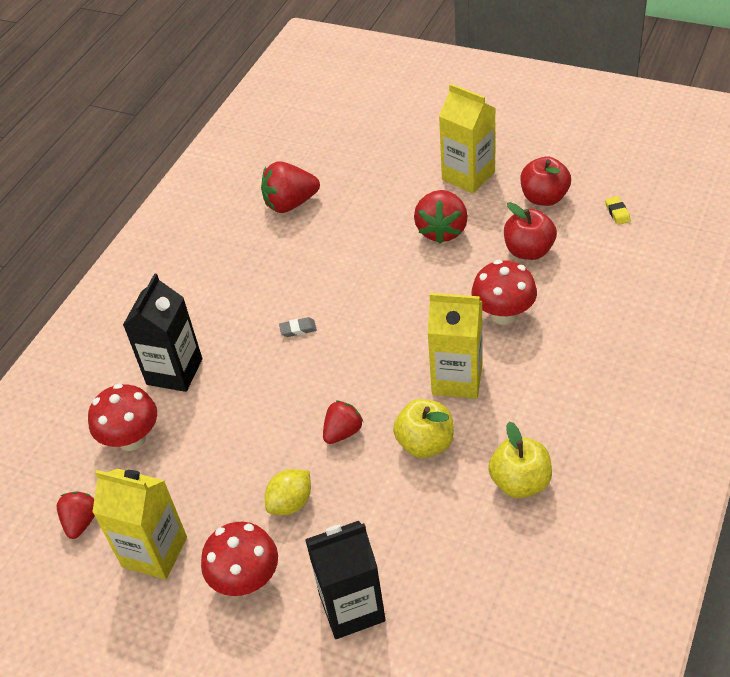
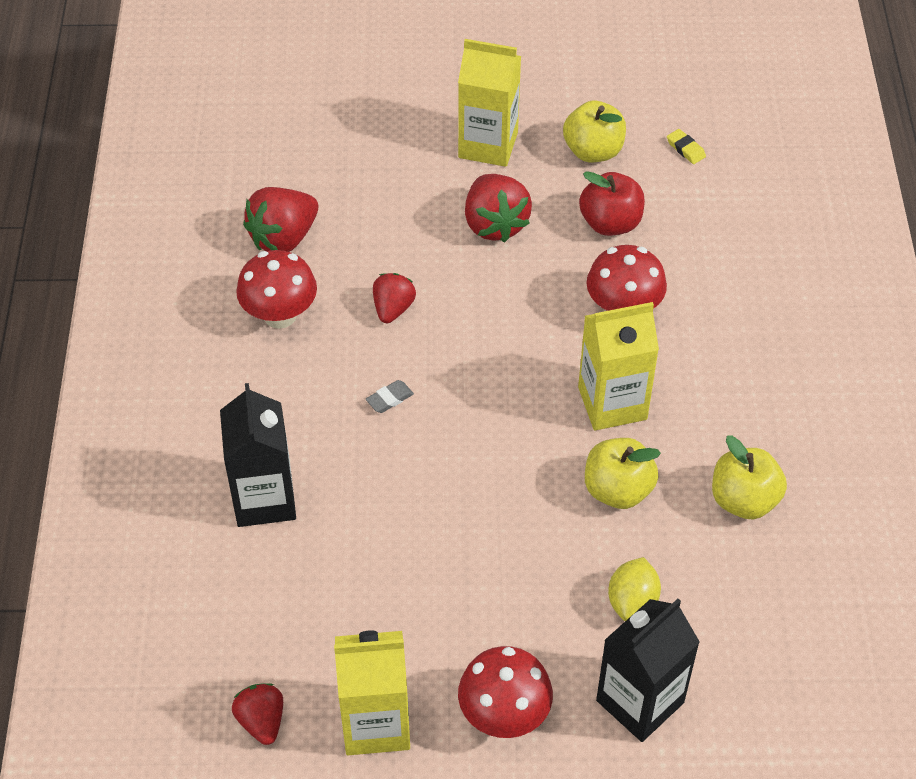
camera: 30 degrees left, 5 degrees up
red mushroom [88,383,157,451] -> red mushroom moved to [236,250,317,329]
yellow lemon [265,469,311,515] -> yellow lemon moved to [608,557,661,621]
red strawberry [323,400,363,444] -> red strawberry moved to [373,273,416,323]
red apple [521,156,571,206] -> yellow apple [563,100,626,162]

